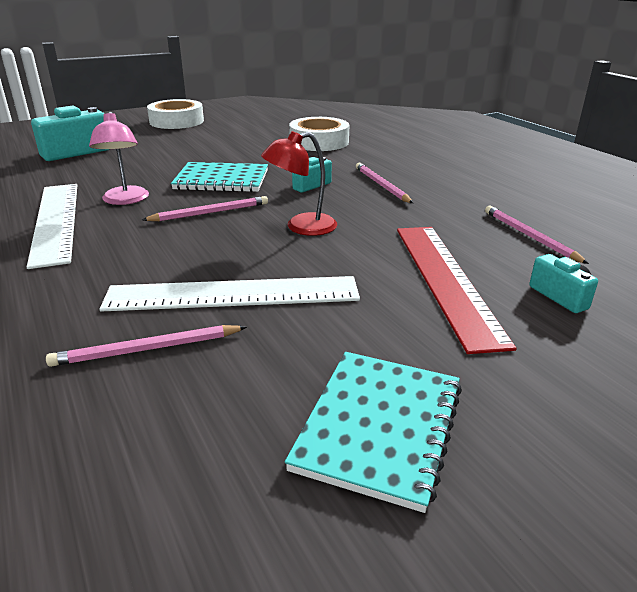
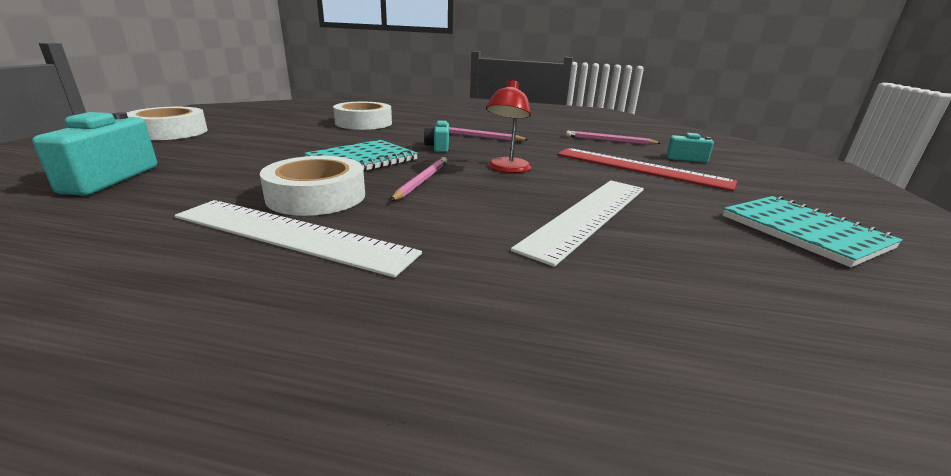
camera: 50 degrees left, 5 degrees down
pink pencil [46,325,247,367] -> none
pink lamp [89,111,149,205] -> white tape [260,156,365,216]

